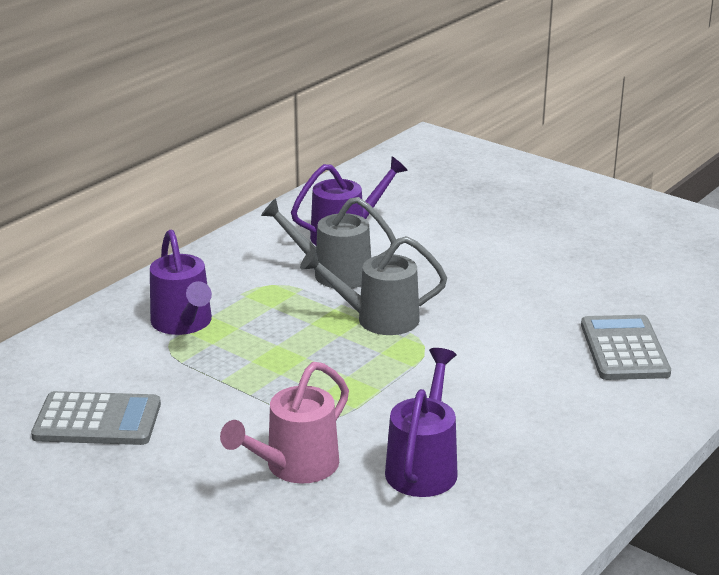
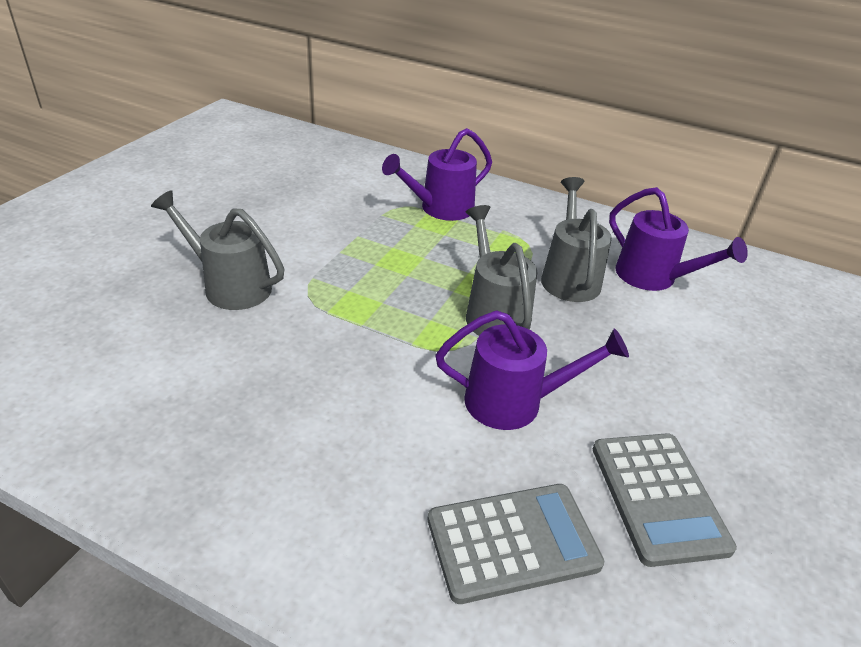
camera: 75 degrees right, 10 degrees up
grey calculator [31,391,161,445] -> grey calculator moved to [593,433,737,567]
pink watering can [220,362,349,484] -> grey watering can [151,190,284,310]
purple watering can [385,348,458,497] -> purple watering can moved to [436,310,629,430]

